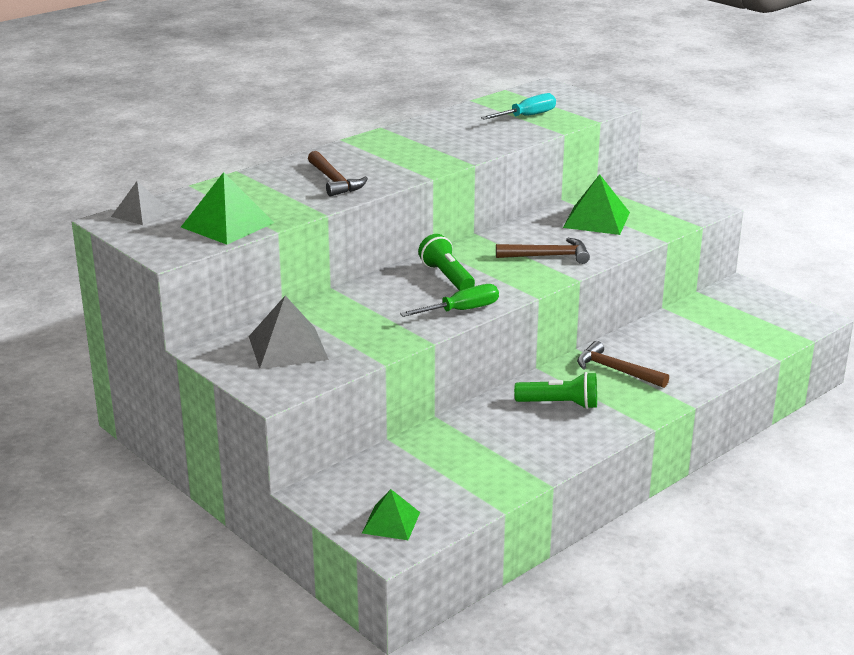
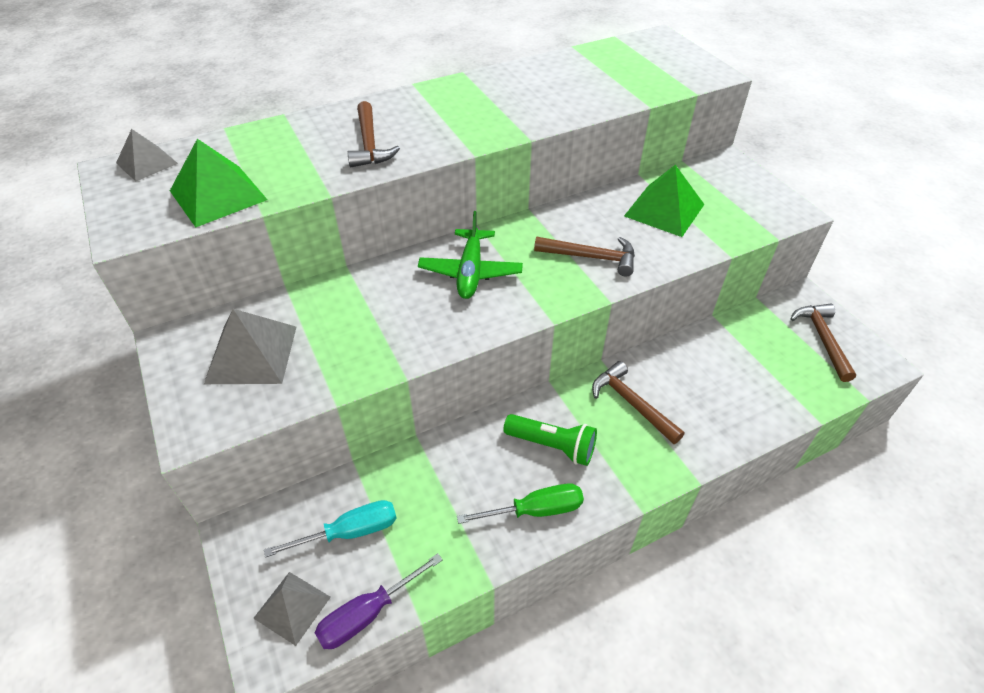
camera: 15 degrees right, 20 degrees up
green pyramid [362,489,420,540] -> grey pyramid [253,572,331,646]
green screwdriver [400,284,499,317] -> green screwdriver moved to [457,483,584,524]
green flashlight [418,234,475,291] -> green plane [418,211,523,299]
turquoise screwdriver [481,93,556,120] -> turquoise screwdriver moved to [264,500,397,558]
none -> purple screwdriver [314,553,443,649]
none -> brown hammer [790,304,856,382]

